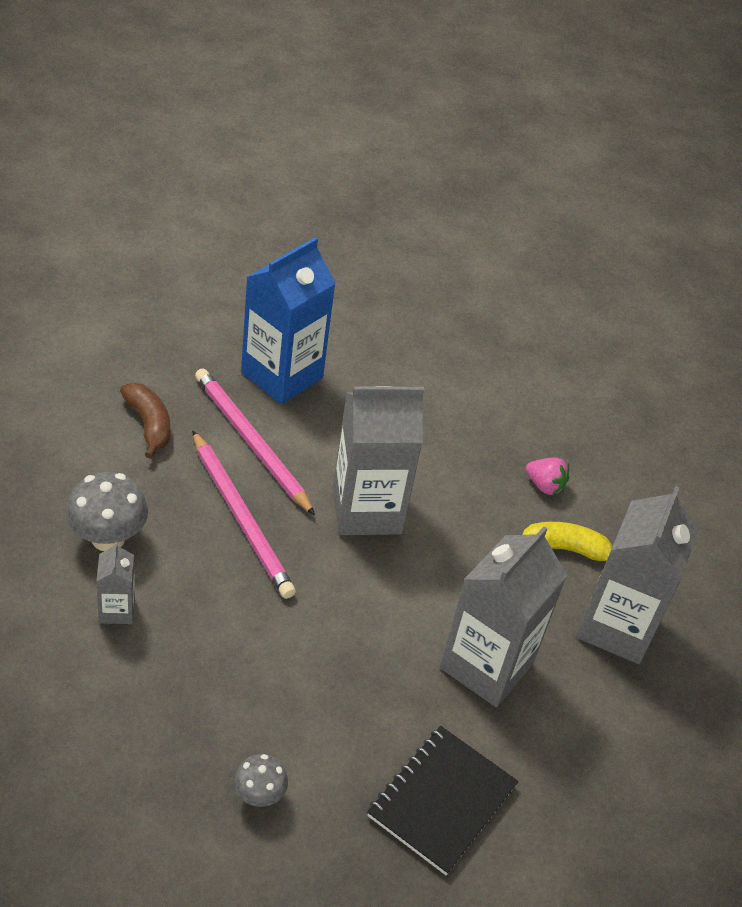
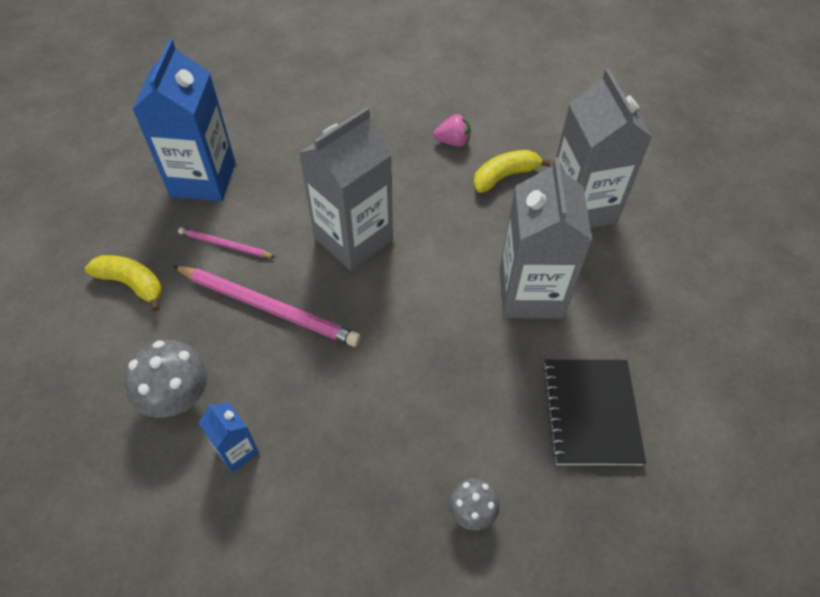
camera: 30 degrees left, 10 degrees up
grey carton [96,542,135,624] -> blue carton [198,402,259,473]
brown banana [120,383,170,459] -> yellow banana [85,255,162,312]
pink pencil [195,368,315,516] -> pink pencil [178,227,275,258], size x0.53

